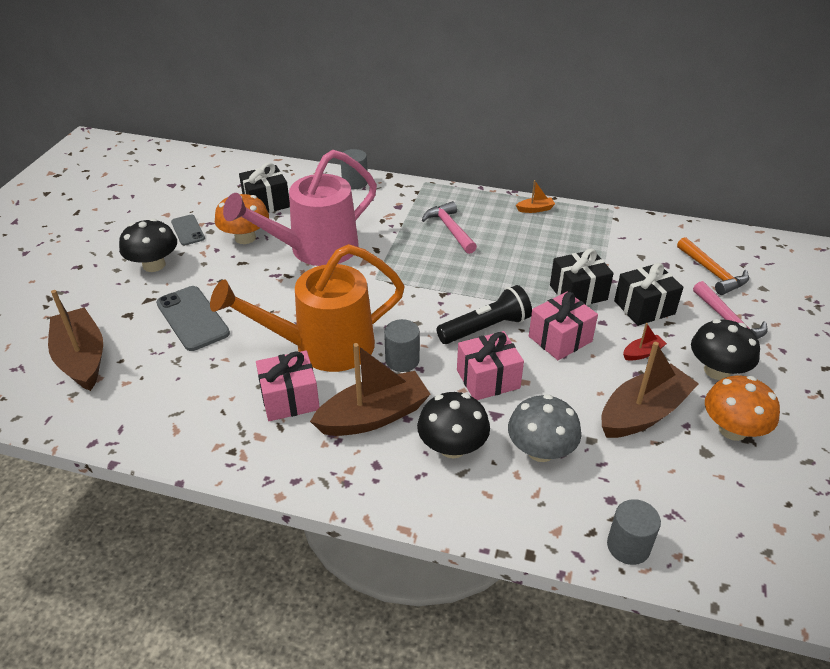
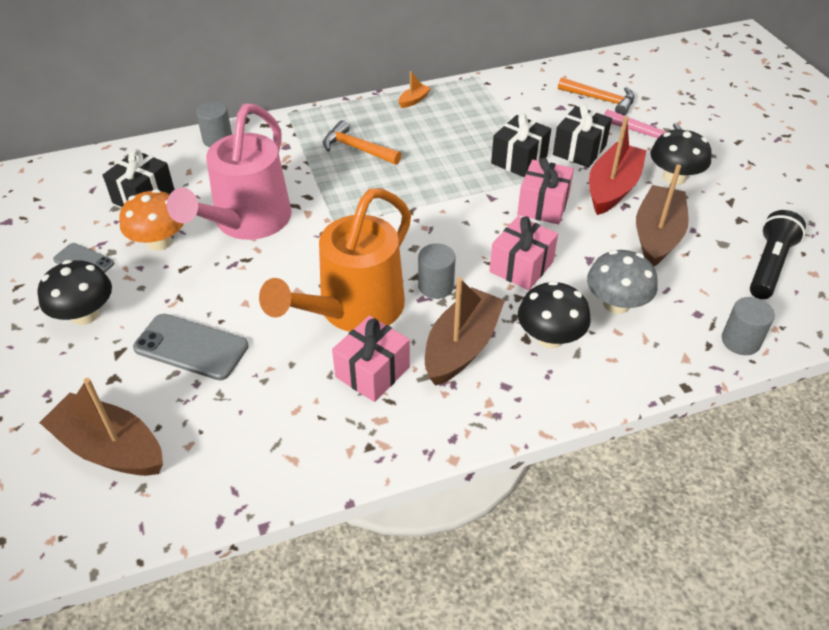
camera: 35 degrees left, 5 degrees up
pink hammer [422,201,477,254] -> orange hammer [323,120,402,165]
black flashlight [436,285,532,344] -> black flashlight moved to [750,210,806,299]
red boat [623,323,667,361] -> red boat [589,116,647,215], size x2.27
orange mushroom [705,375,780,441] -> none

